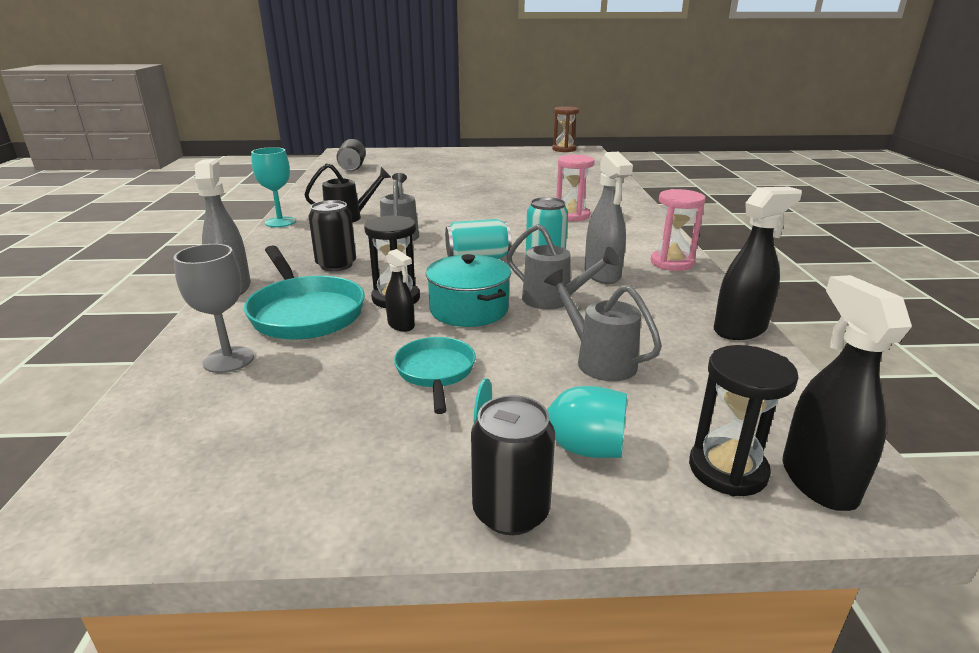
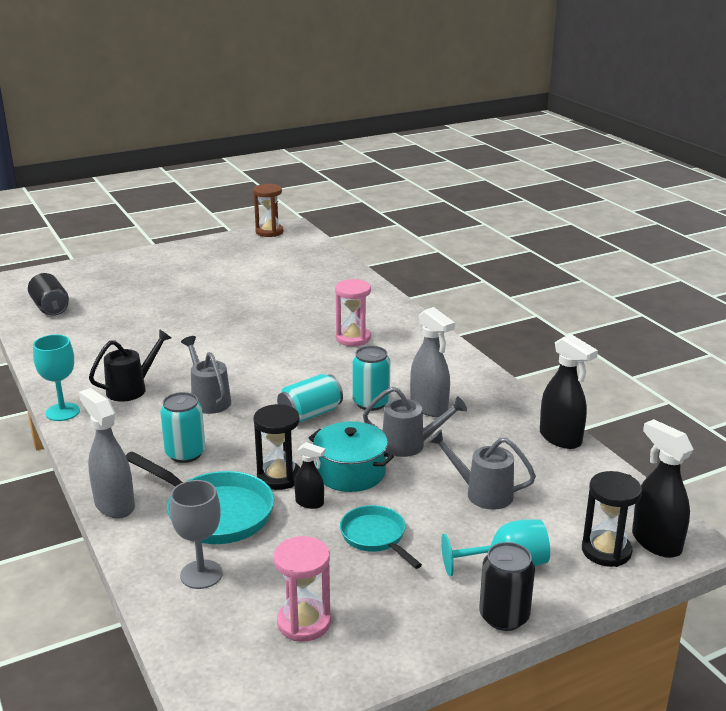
camera: 25 degrees left, 0 degrees up
black can [309,200,356,271] -> turquoise can [160,392,205,463]
pink hourglass [651,189,706,271] -> pink hourglass moved to [274,536,331,642]
black spray bottle [714,187,802,340] -> black spray bottle turned 105 degrees clockwise [540,334,598,449]

